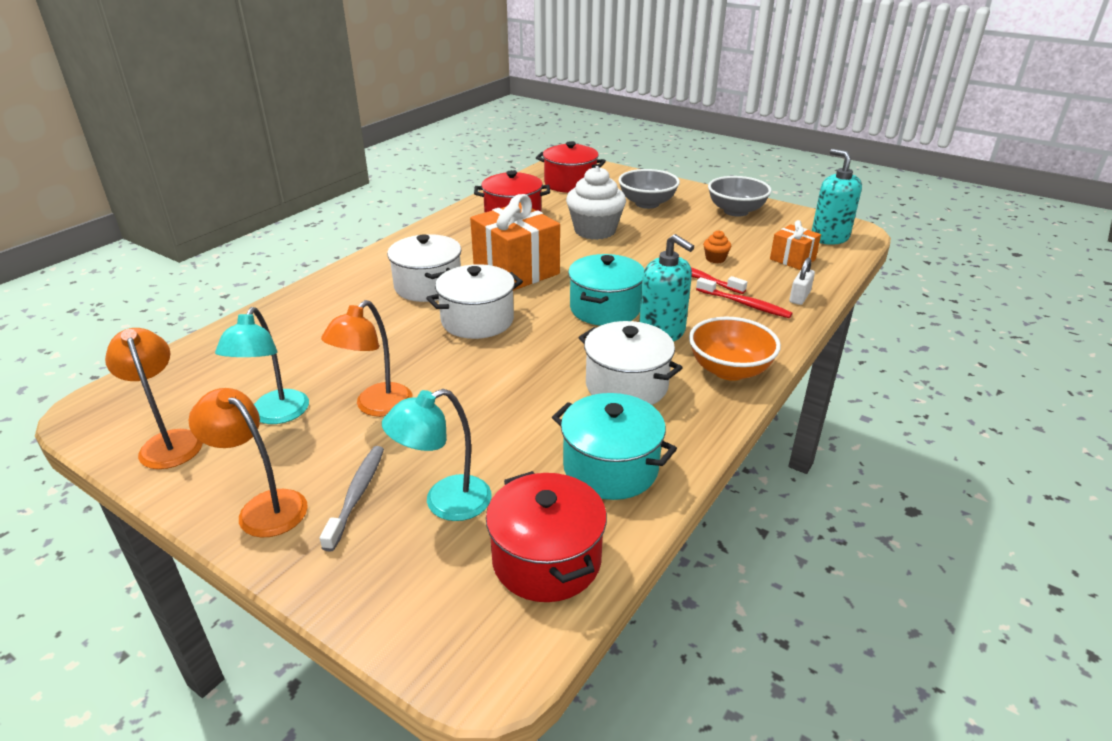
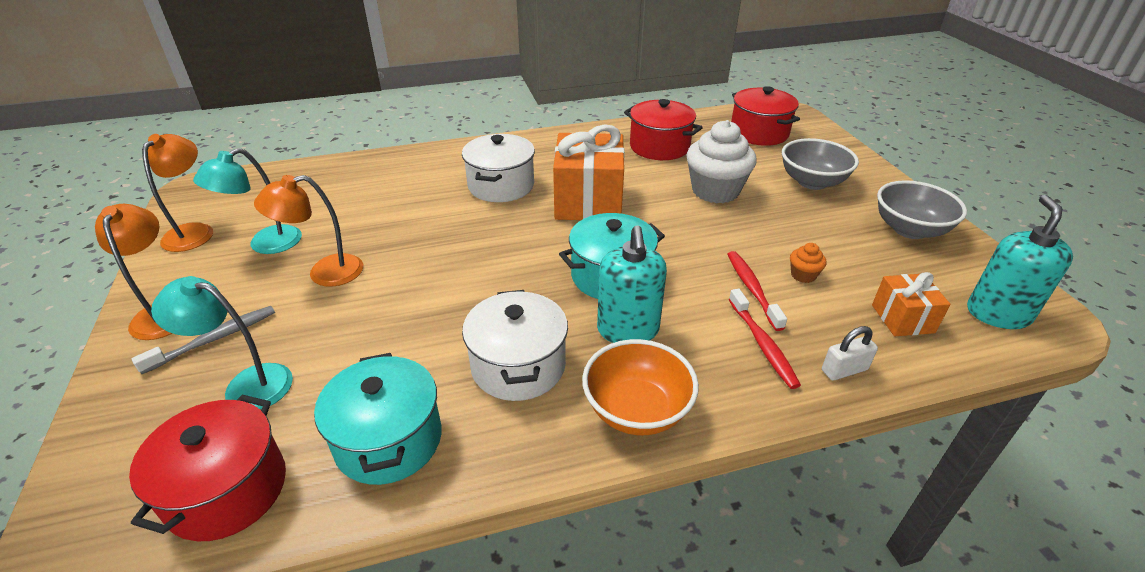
camera: 40 degrees right, 5 degrees up
white pot [426,264,523,339] -> none

